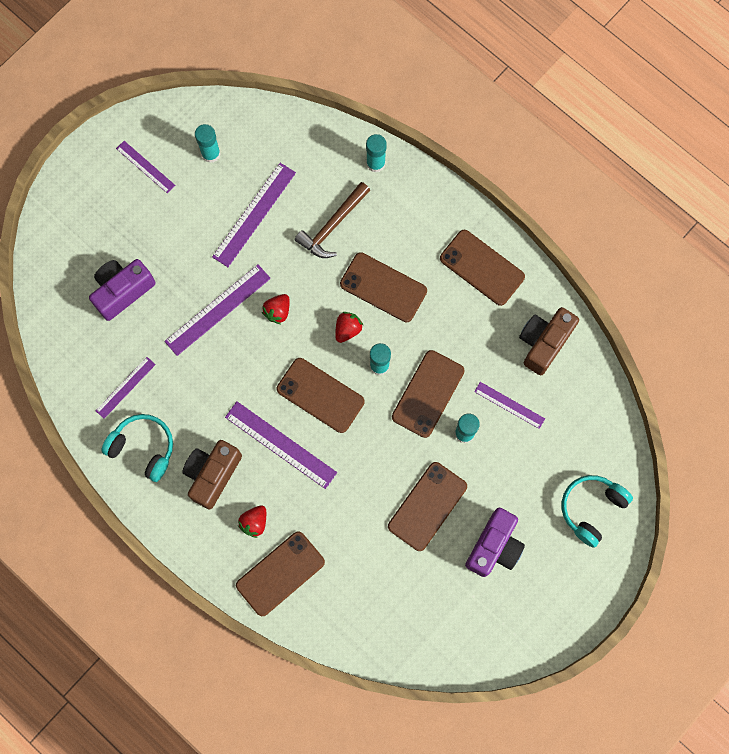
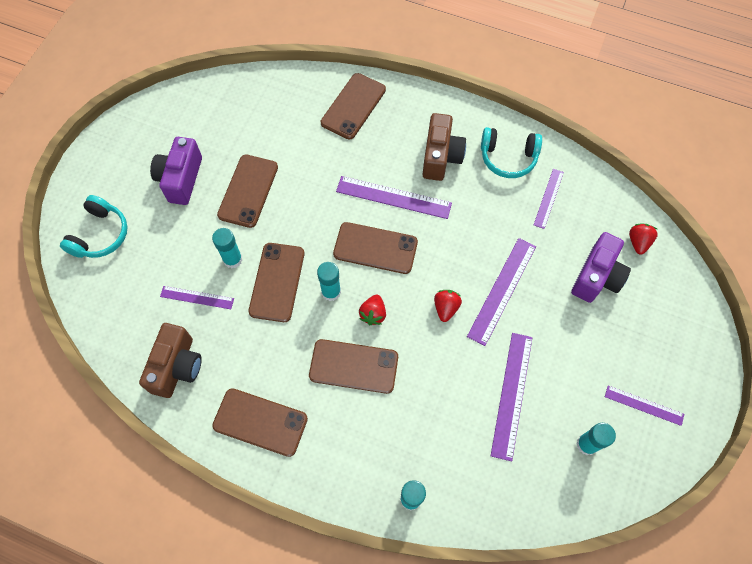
camera: 160 degrees right, 10 degrees down
red strawberry [238,505,266,538] -> red strawberry moved to [629,224,658,255]
brown hammer [294,182,370,258] -> none

